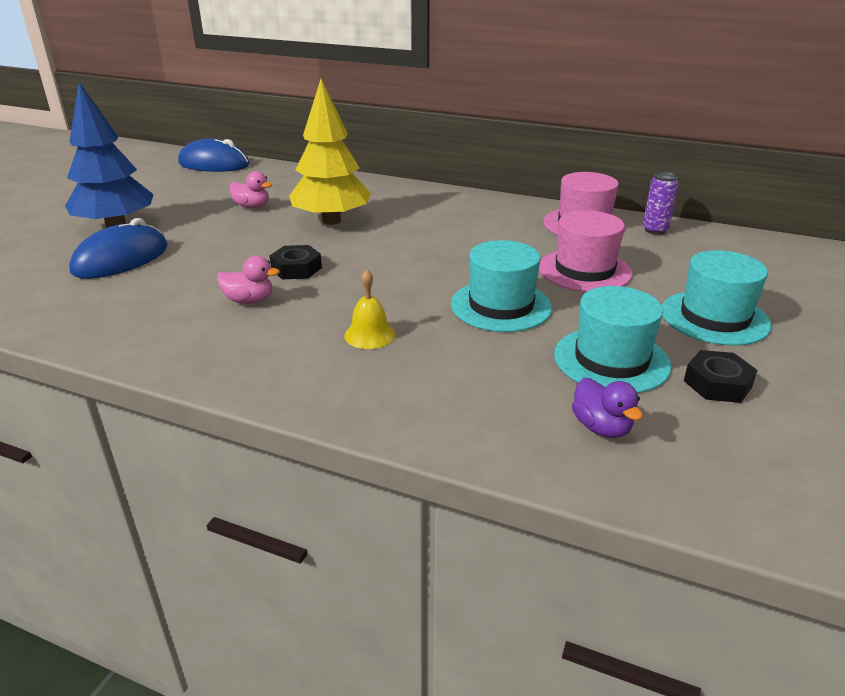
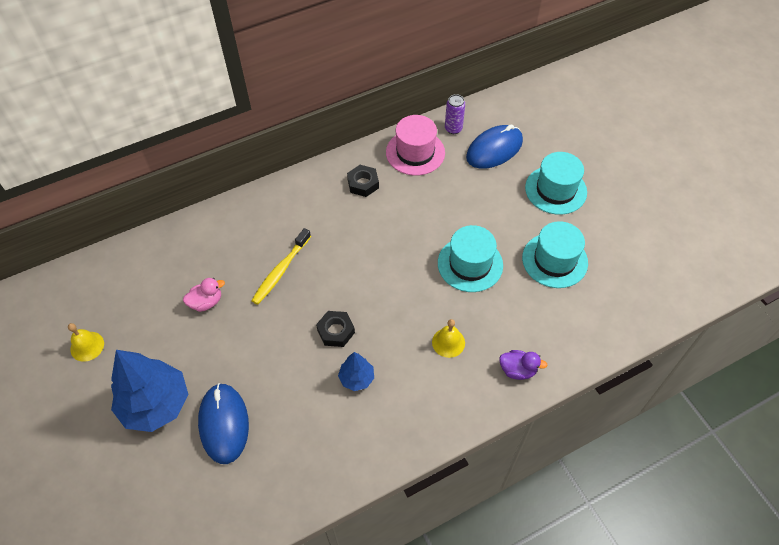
camera: 50 degrees left, 25 degrees up
blue mouse [178,139,249,172] -> blue mouse moved to [466,124,523,169]
pink duck [217,256,280,304] -> blue tree [338,352,374,391]
yellow tree [289,79,371,225] -> yellow toothbrush [251,228,311,305]
pink hat [539,210,632,292] -> none
purple duck [572,378,643,438] -> purple duck moved to [499,350,548,380]
black nut [684,350,758,403] -> black nut moved to [347,165,379,197]
none -> yellow bell [68,323,104,362]

